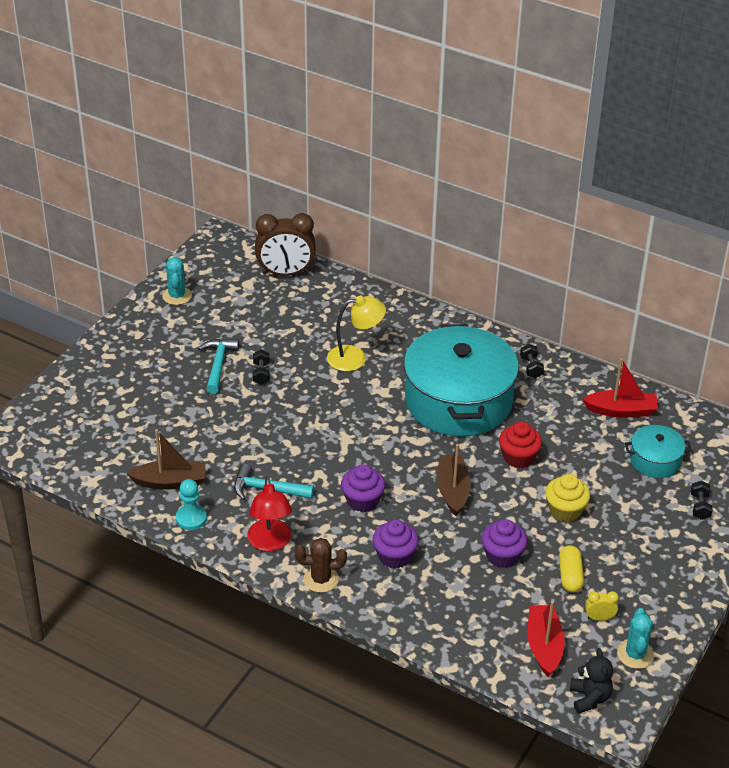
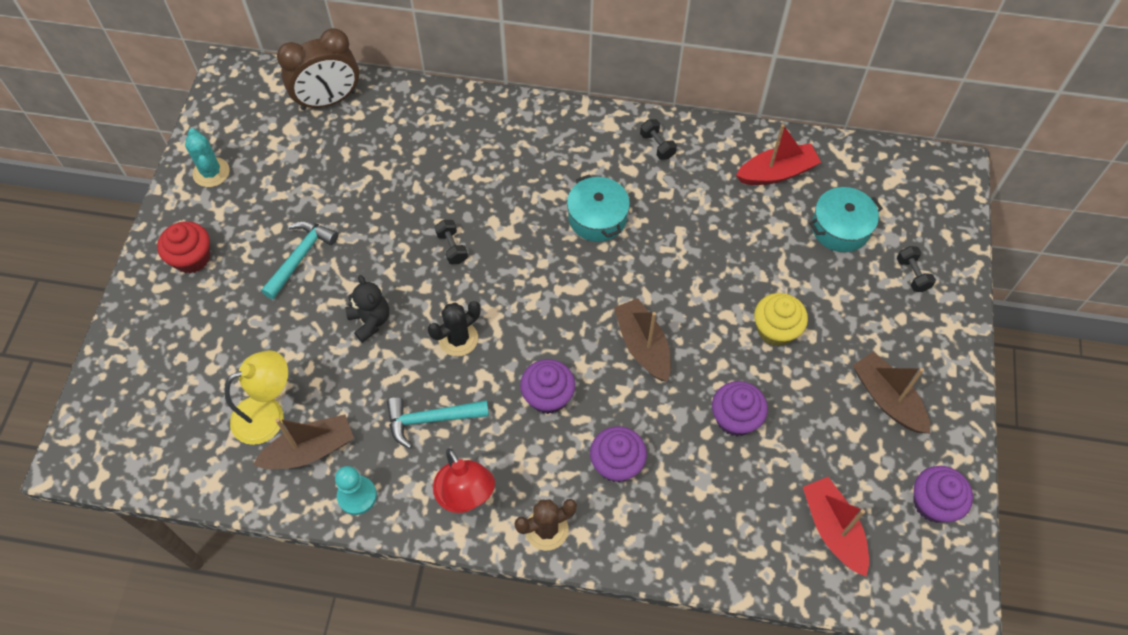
camera: 20 degrees left, 20 degrees up
turquoise hammer [198,339,239,394] -> turquoise hammer turned 45 degrees clockwise [261,221,338,299]
black dumbbell [253,350,270,385] -> black dumbbell moved to [435,220,468,264]
yellow lamp [327,296,386,371] -> yellow lamp moved to [224,350,288,445]
turquoise pot [404,324,519,437] -> turquoise pot [567,174,630,242], size x0.46
red cupcake [499,422,542,468] -> red cupcake moved to [157,221,210,273]
yellow capsule [559,545,584,592] -> none
black teddy bear [570,648,613,713] -> black teddy bear moved to [346,275,389,343]
yellow clock [585,591,619,621] -> none
turquoise cactus [617,608,654,669] -> purple cupcake [913,466,973,523]
none -> black cactus [428,301,480,356]
none -> brown boat [853,352,930,433]

